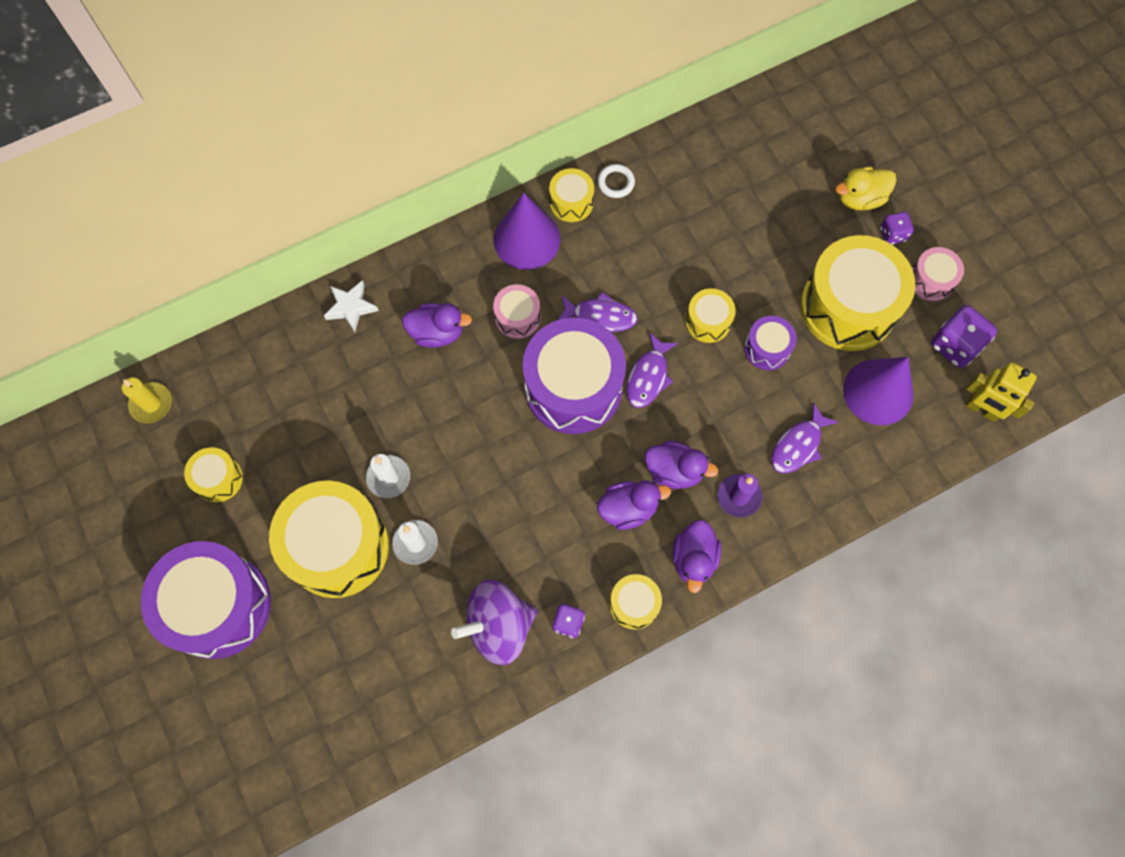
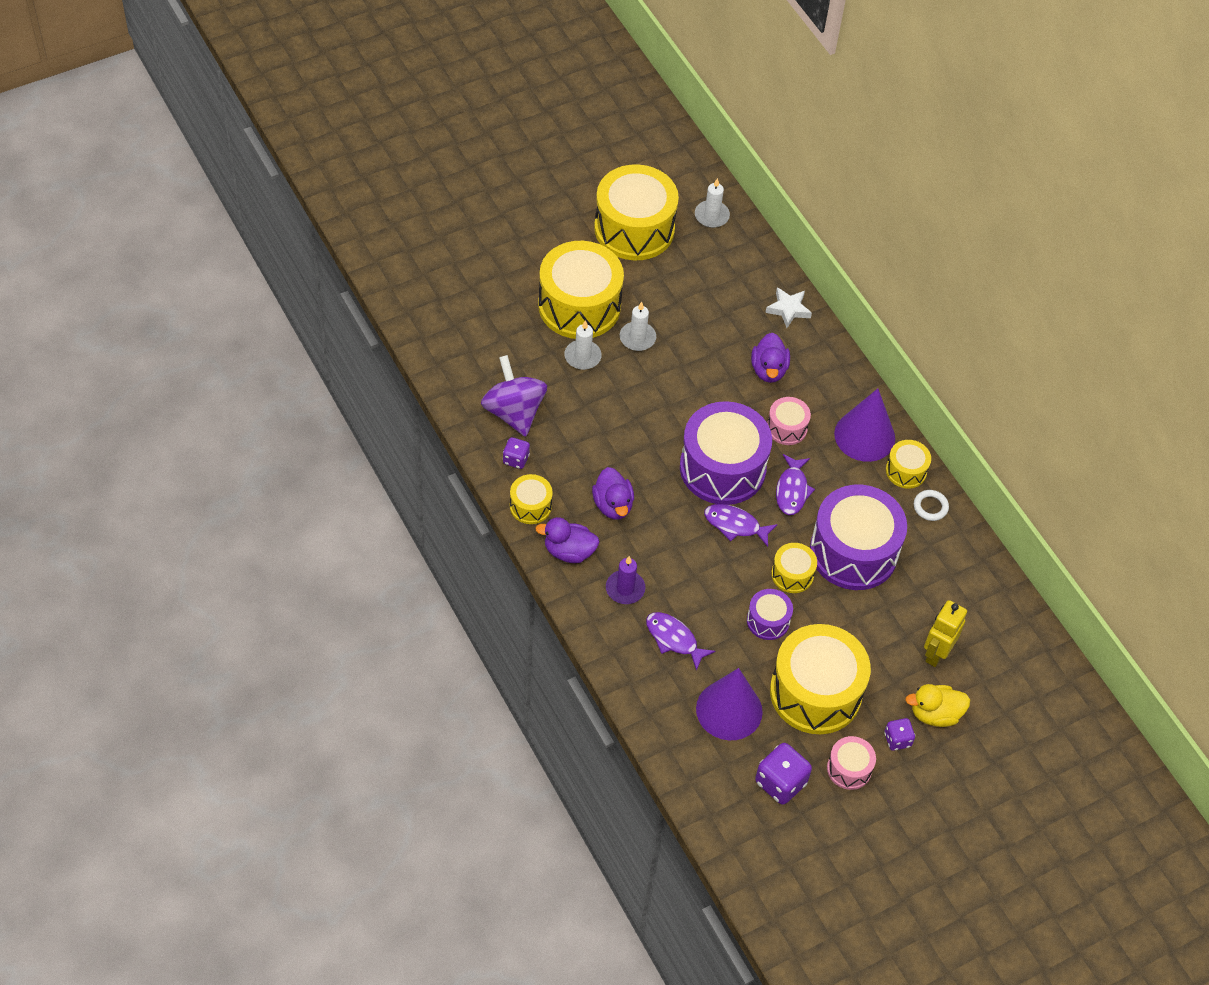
camera: 85 degrees right, 15 degrees down
yellow candle [122,377,172,423] -> none
purple drum [141,541,271,659] -> purple drum moved to [810,485,907,590]
yellow drum [184,447,243,502] -> yellow drum [594,164,679,260], size x2.09
purple duck [645,441,718,489] -> none
yellow duck [835,167,896,210] -> yellow duck turned 75 degrees counterclockwise [905,684,970,727]
yellow robot [966,362,1037,422] -> yellow robot moved to [924,600,967,667]
none -> white candle [695,178,730,228]

